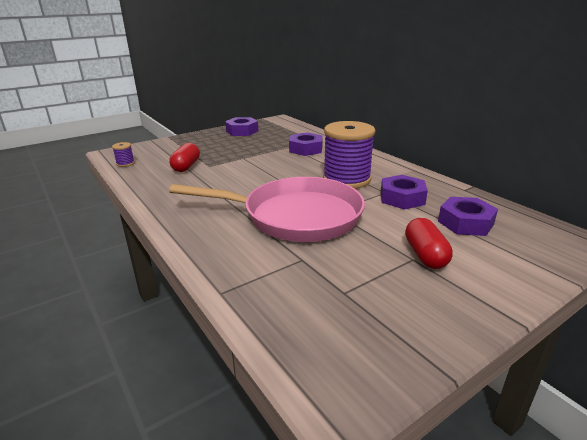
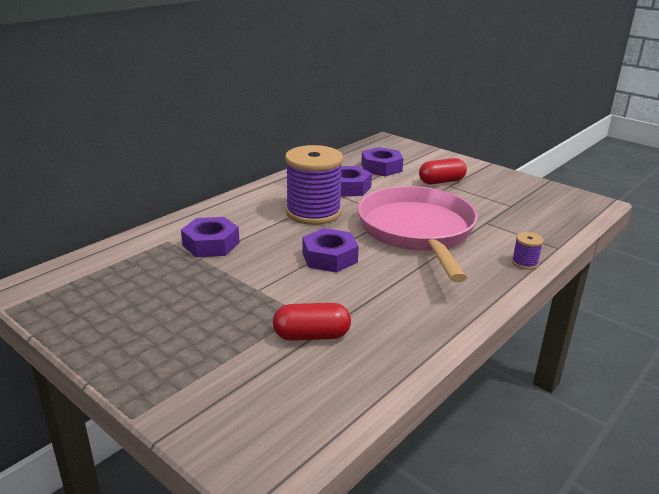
camera: 105 degrees left, 0 degrees up
purple spool [112,142,135,167] -> purple spool moved to [512,232,543,270]
purple nut [225,117,258,136] -> purple nut moved to [302,228,359,273]

